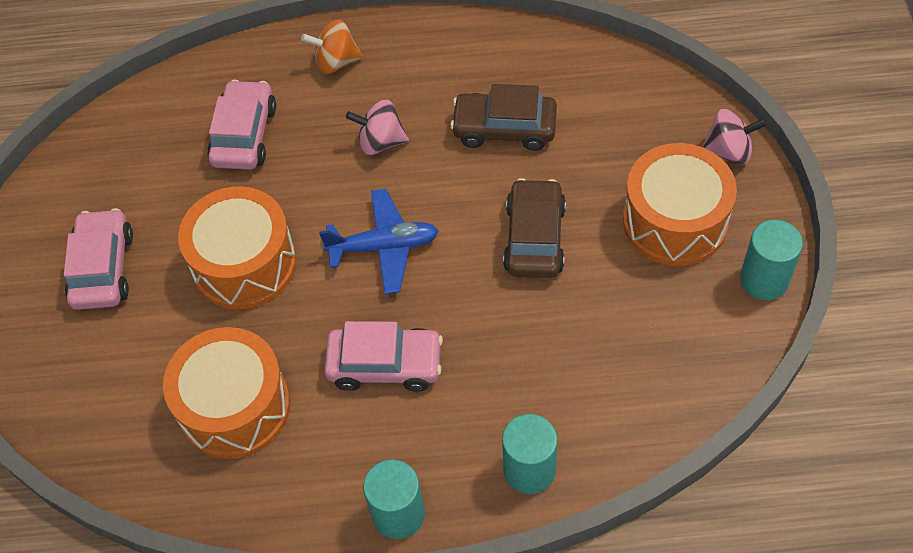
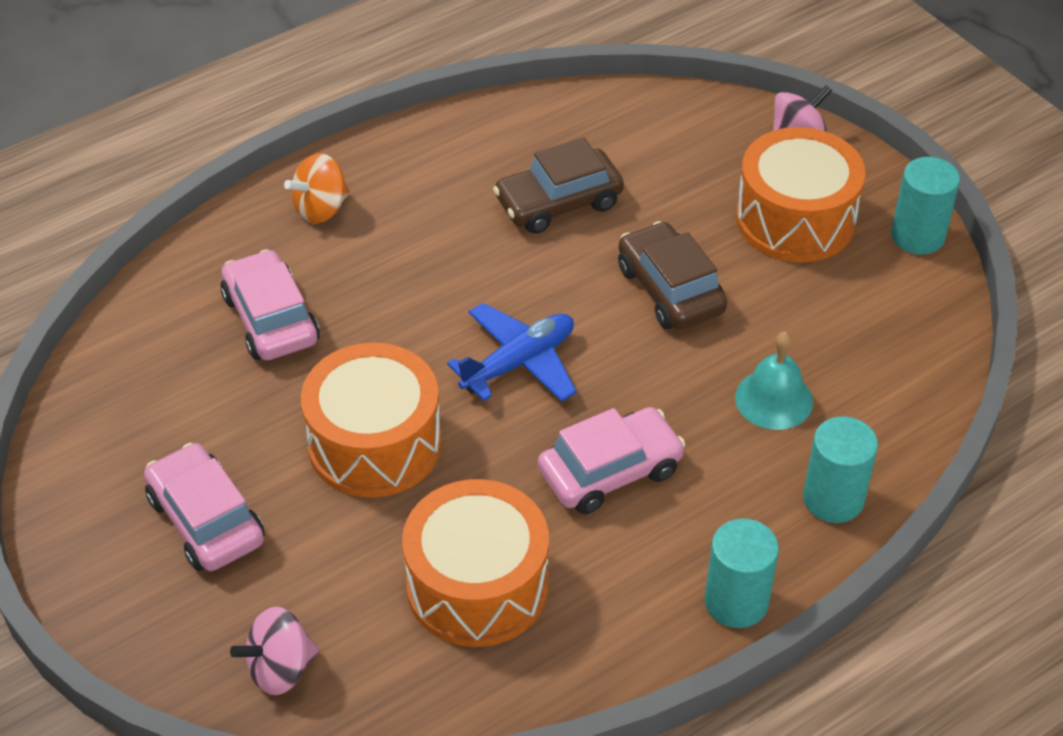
camera: 35 degrees left, 10 degrees down
pink spinning top [346,100,409,155] -> pink spinning top moved to [230,607,320,695]
none -> turquoise bell [735,332,813,430]

